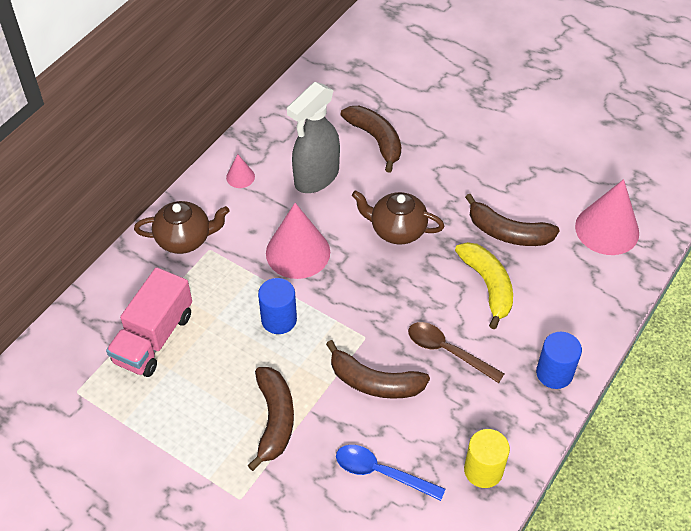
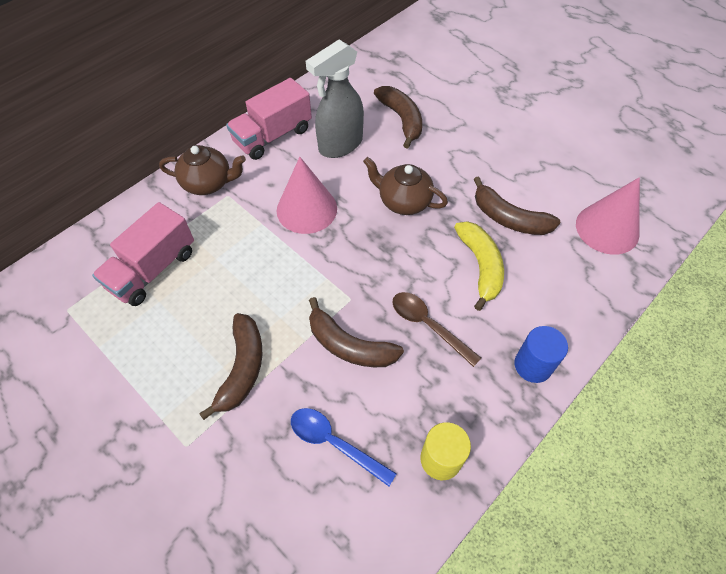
camera: 10 degrees right, 5 degrees up
pink cone [226,154,255,188] -> pink truck [226,78,312,160]
blue cylinder [258,278,297,334] -> none

